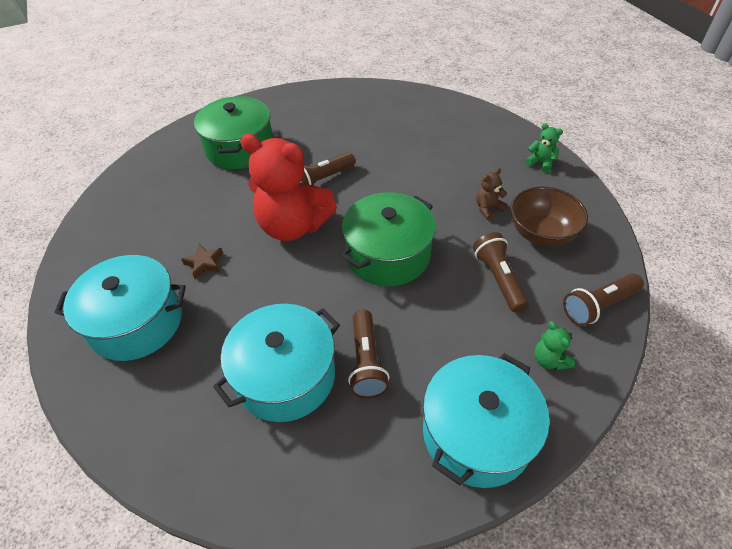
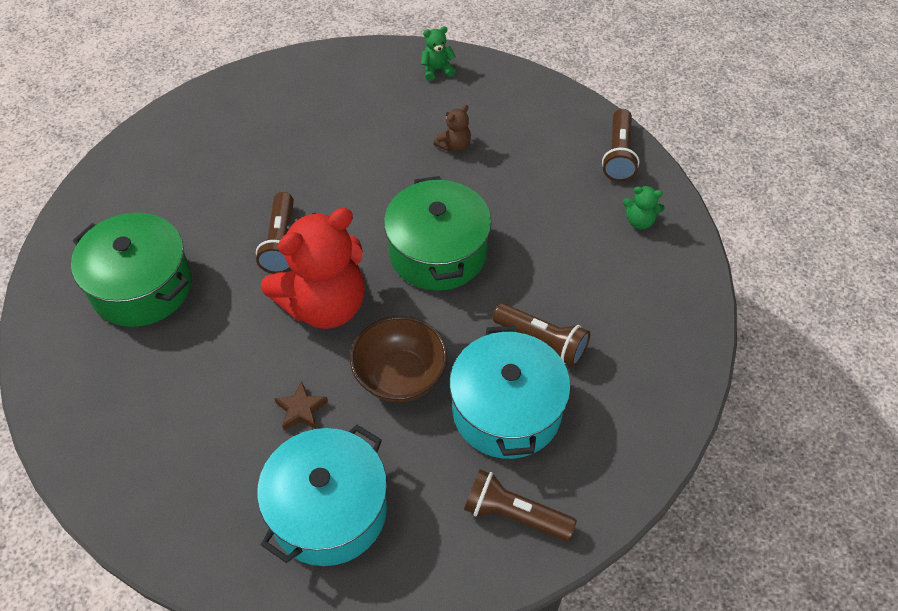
camera: 55 degrees left, 5 degrees up
turquoise pot [423,353,549,488] -> none
brown flashlight [473,232,529,313] -> brown flashlight moved to [464,469,577,541]
brown teddy bear [476,168,508,220] -> brown teddy bear turned 135 degrees counterclockwise [434,105,471,152]
brown bowl [510,186,588,246] -> brown bowl moved to [350,316,447,402]

